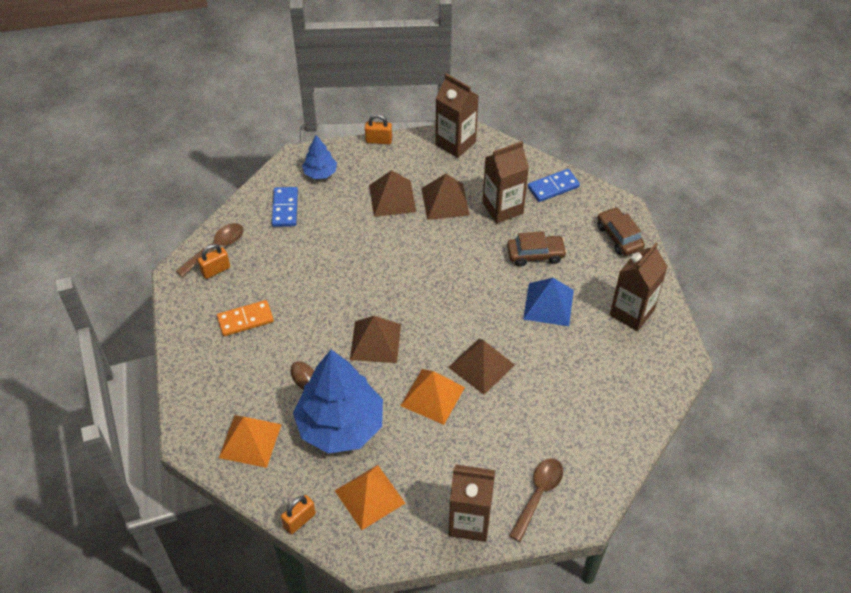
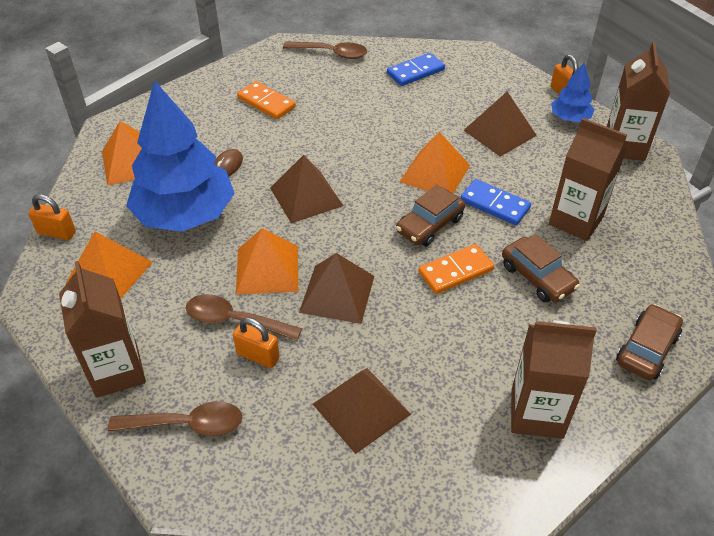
camera: 60 degrees right, 5 degrees down
orange padlock [198,244,230,279] -> orange padlock moved to [233,318,280,368]
blue tree [302,135,337,179] -> blue tree moved to [551,62,595,122]
brown pyramid [421,174,470,220] -> brown pyramid moved to [313,368,411,454]
blue pyramid [523,278,574,326] -> none
blue domino [528,169,580,202] -> blue domino moved to [460,179,531,225]
none -> brown spoon [186,294,302,341]
none -> brown car [396,185,465,246]
none -> orange pyramid [399,132,470,194]
none -> orange domino [418,244,494,294]

